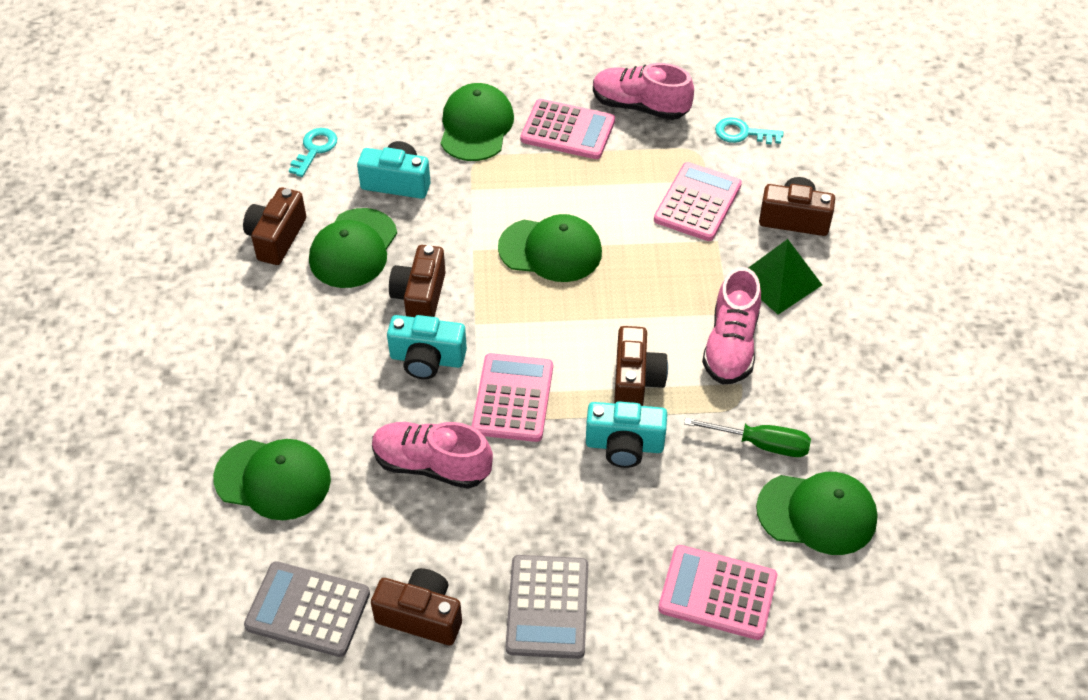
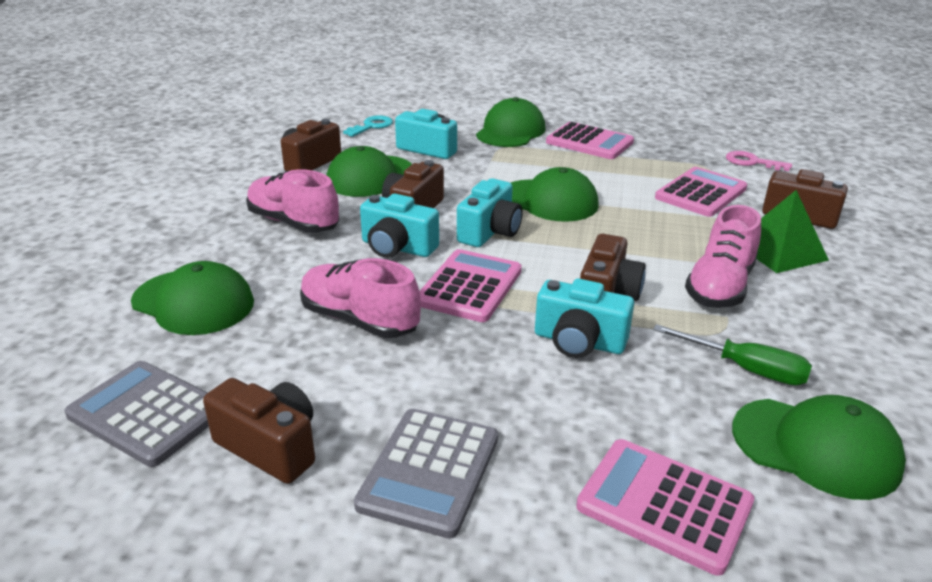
camera: 15 degrees right, 20 degrees down
pink shoe [593,63,694,120] -> pink shoe moved to [246,169,339,233]
turquoise key [715,117,783,144] -> pink key [726,151,792,171]
none -> turquoise camera [457,178,523,247]

